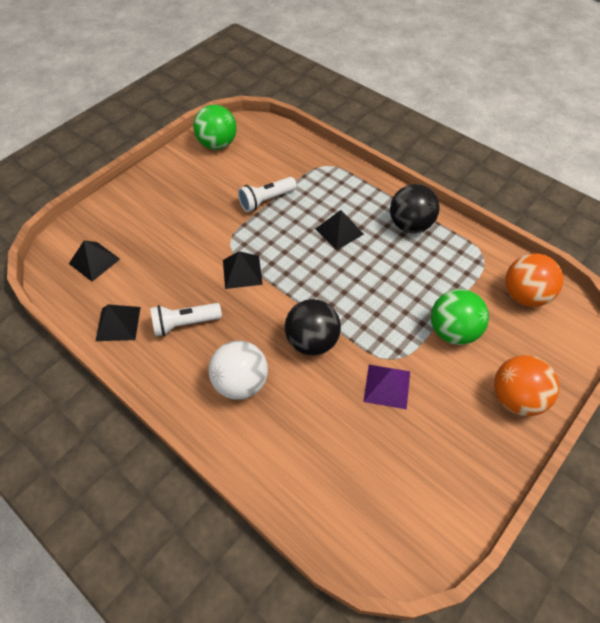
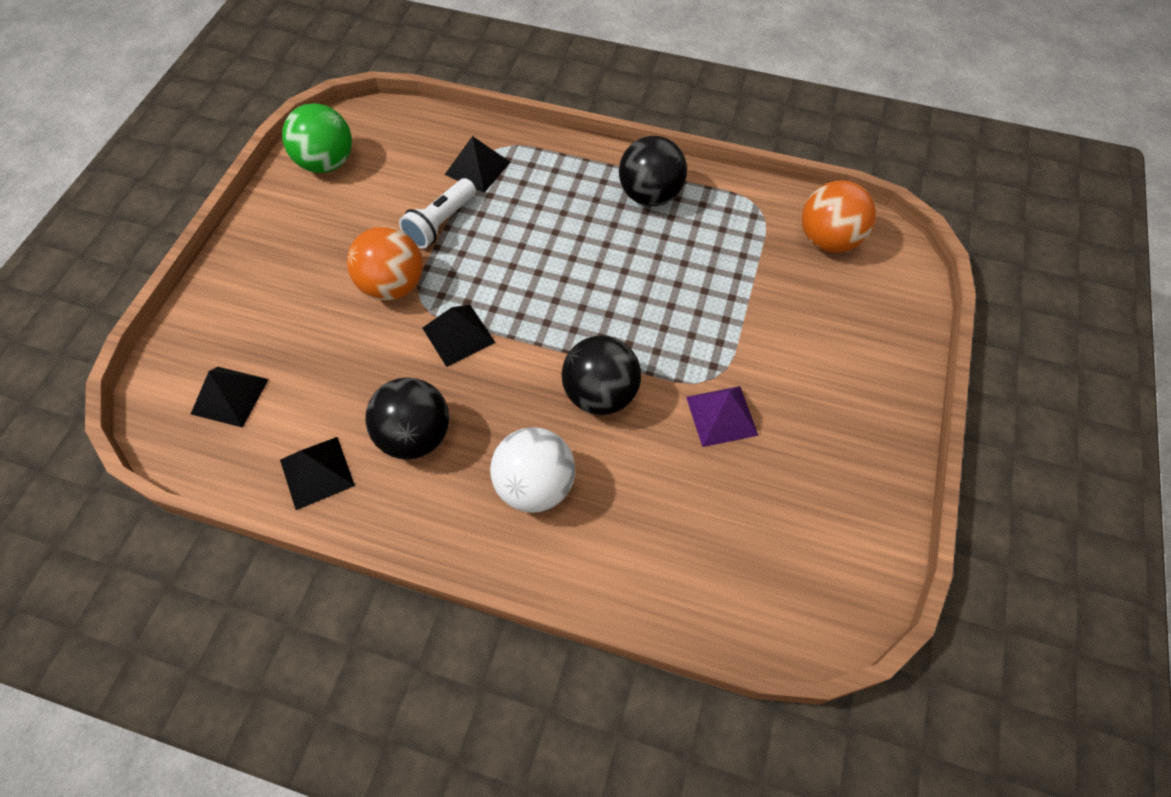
camera: 25 degrees left, 5 degrees up
white flashlight [150,303,222,336] -> black ball [365,377,450,460]
black pyramid [315,210,364,250] -> black pyramid moved to [445,136,511,193]
green ball [431,289,489,345] -> none
orange ball [494,355,559,416] -> orange ball moved to [347,226,423,301]

